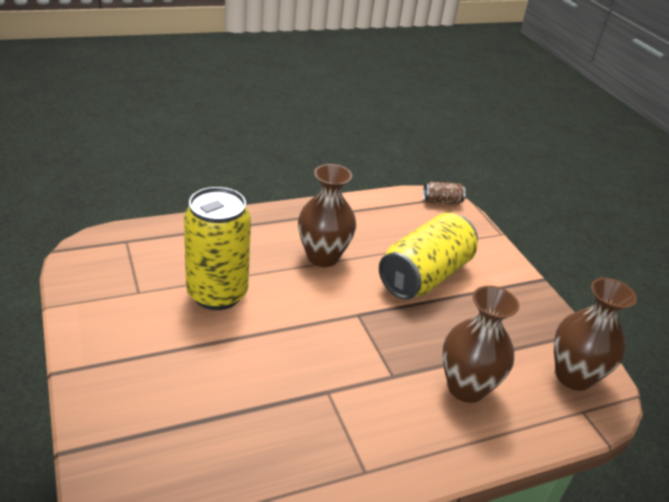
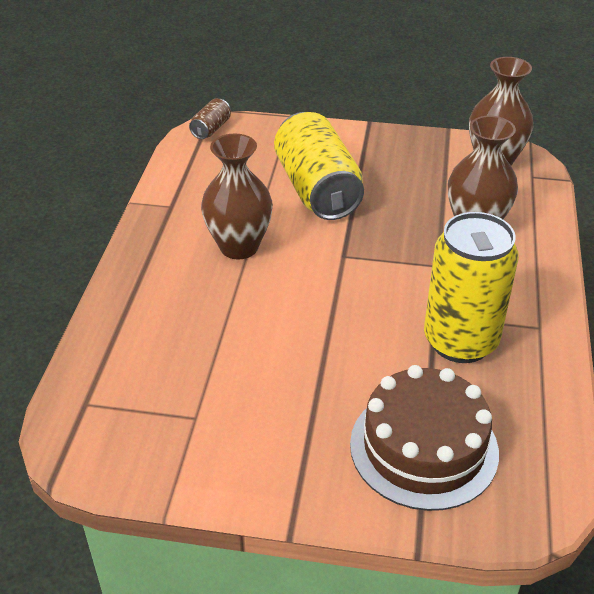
camera: 55 degrees left, 5 degrees up
yellow can [184,187,251,310] -> yellow can moved to [424,212,519,363]
none -> brown cake [350,365,499,511]

